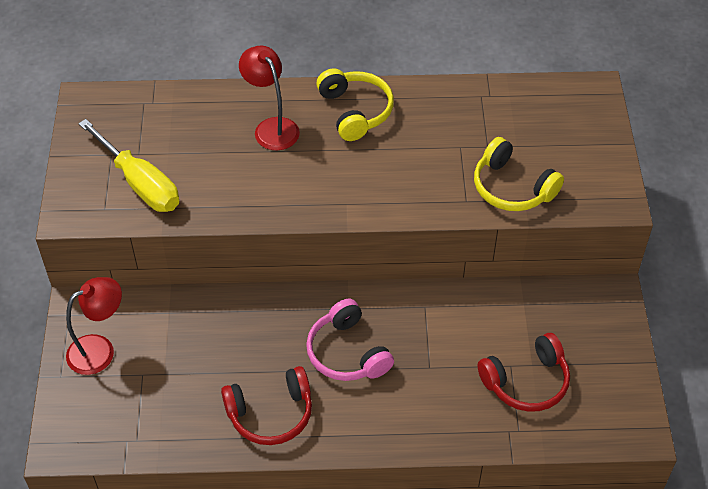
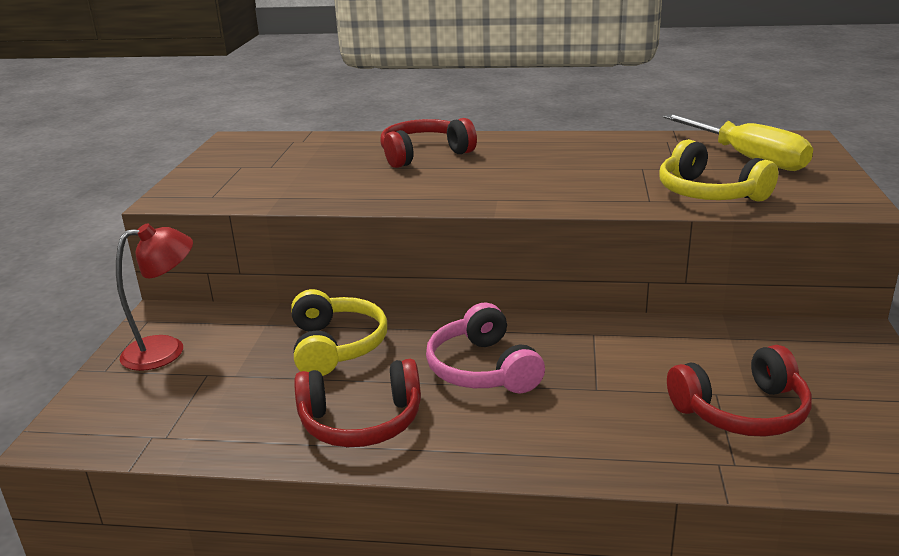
camera: 10 degrees right, 25 degrees down
yellow screwdriver [78,119,179,212] -> yellow screwdriver moved to [663,114,813,171]
red lamp [239,45,300,150] -> red headphones [381,118,477,168]
yellow headphones [316,68,394,141] -> yellow headphones moved to [291,289,387,376]

